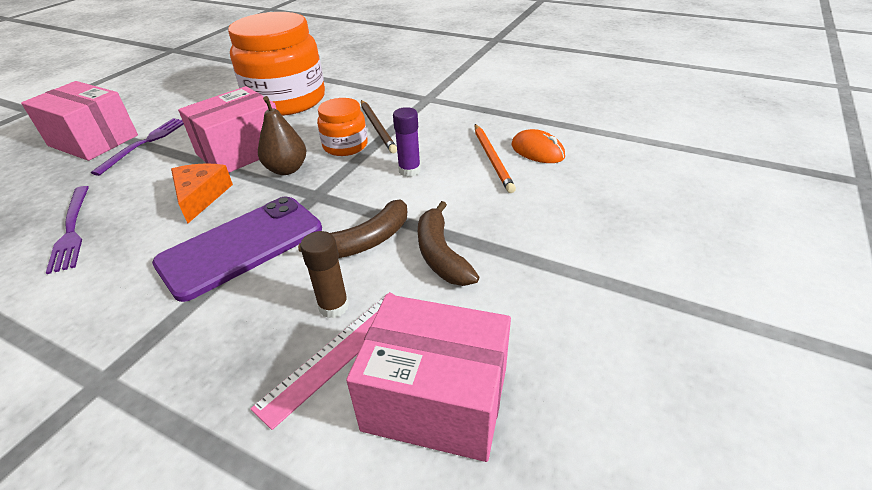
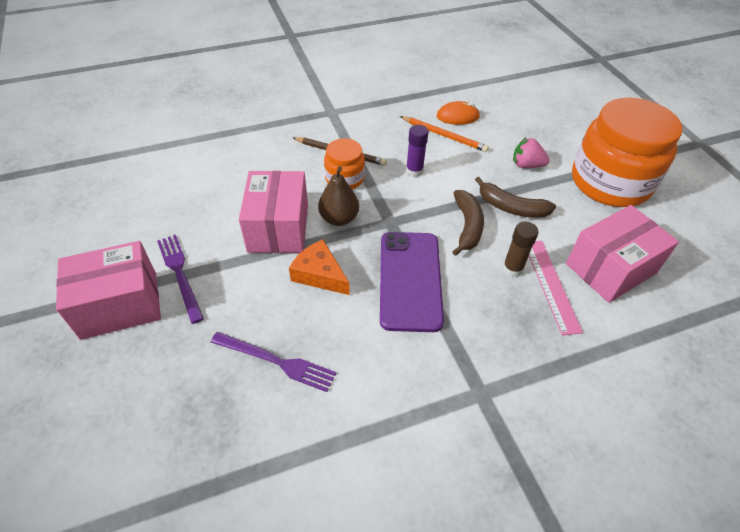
camera: 50 degrees left, 10 degrees up
orange jar [228,12,325,116] -> orange jar moved to [572,98,682,207]
none -> pink strawberry [513,137,549,168]

